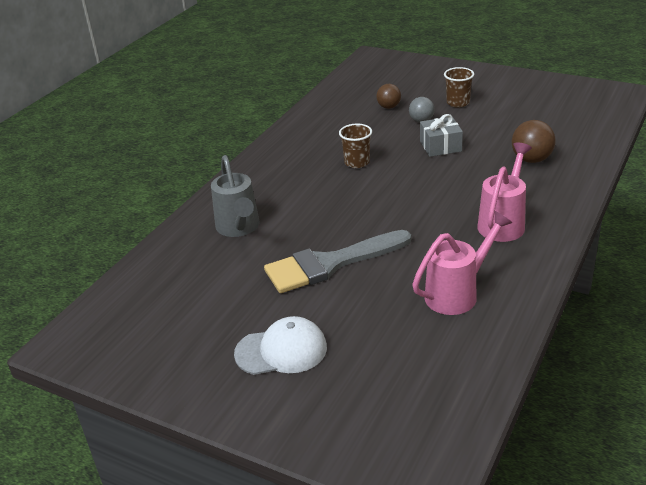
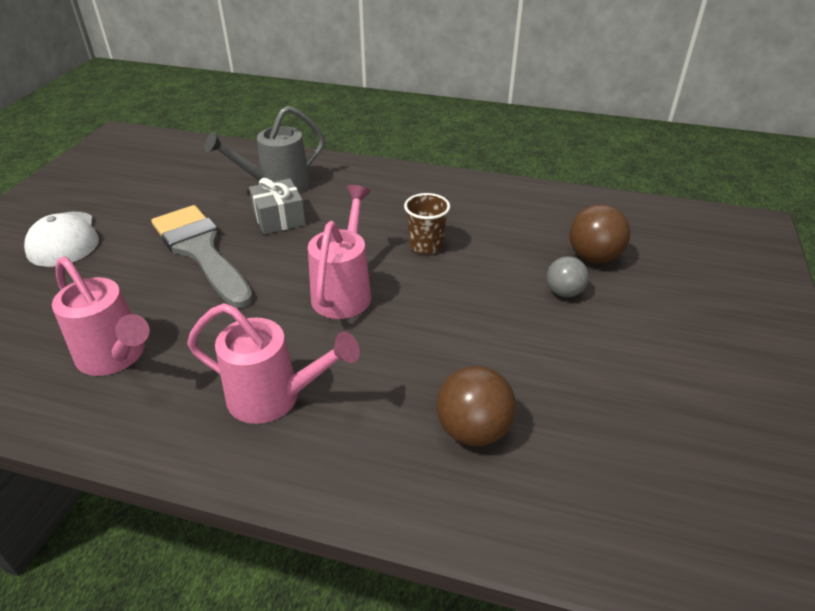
camera: 75 degrees right, 5 degrees up
brown ball [376,84,401,109] -> brown ball [569,204,631,263], size x1.51
grey gift [420,114,463,157] -> grey gift moved to [249,178,306,234]
brown cup [444,67,474,108] -> none
none -> pink watering can [308,185,371,319]

